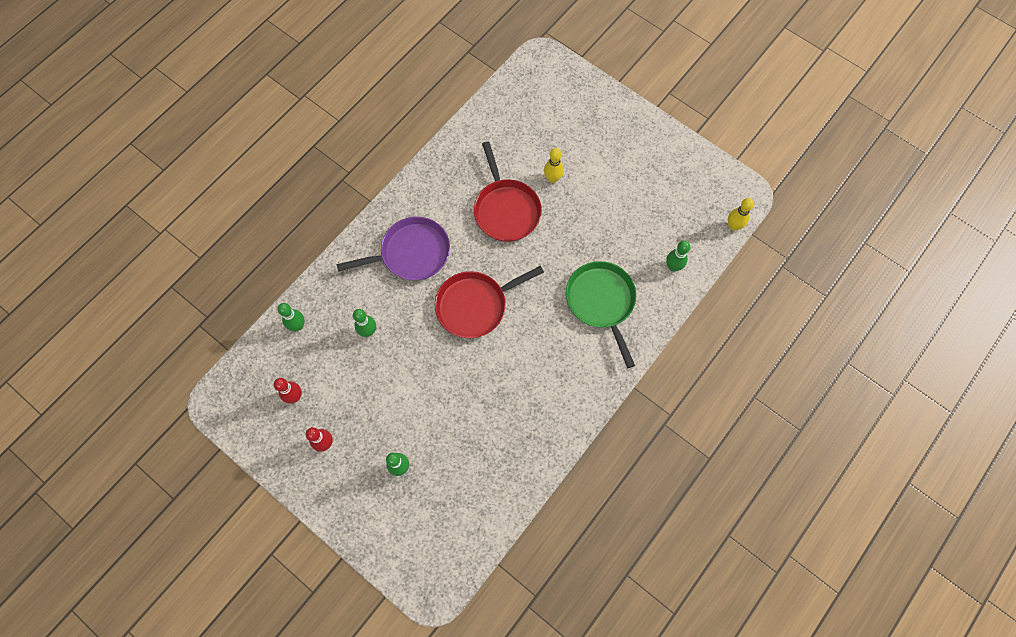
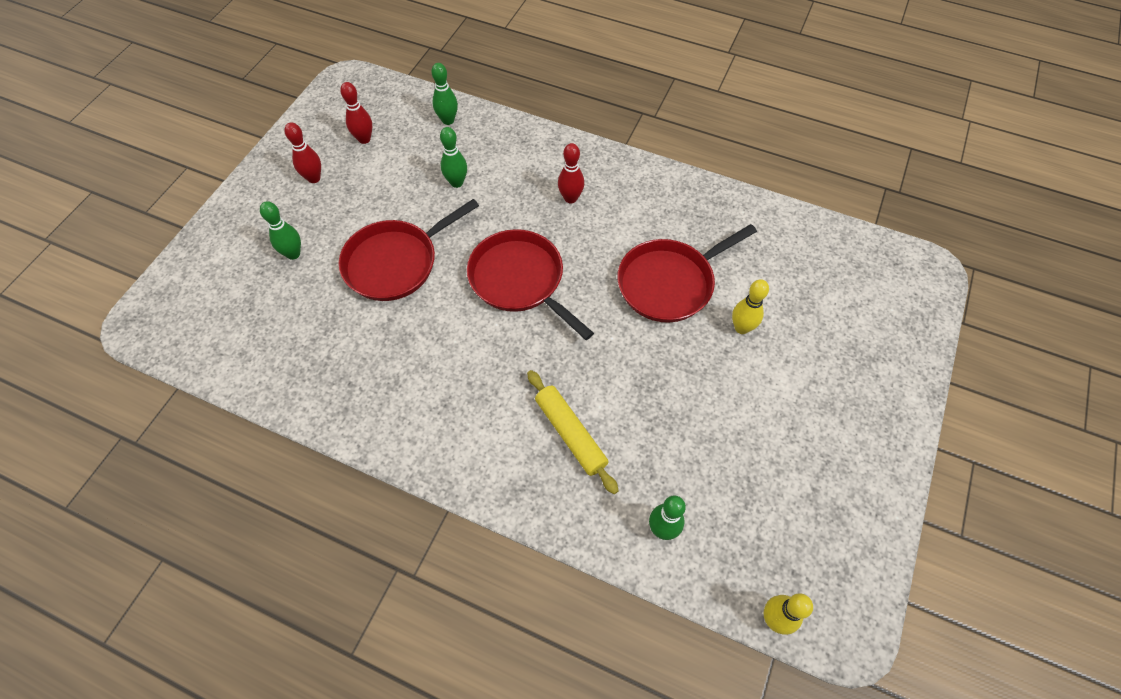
camera: 75 degrees right, 10 degrees down
purple pan [337,216,450,281] -> red bowling pin [558,143,584,204]
green pan [566,261,636,368] -> yellow rolling pin [527,370,619,494]
none -> red pan [339,199,479,301]

